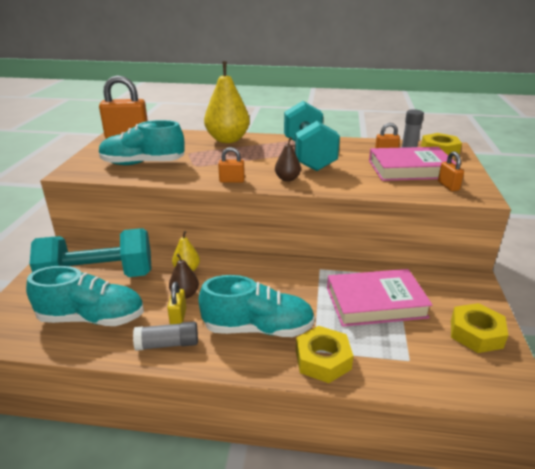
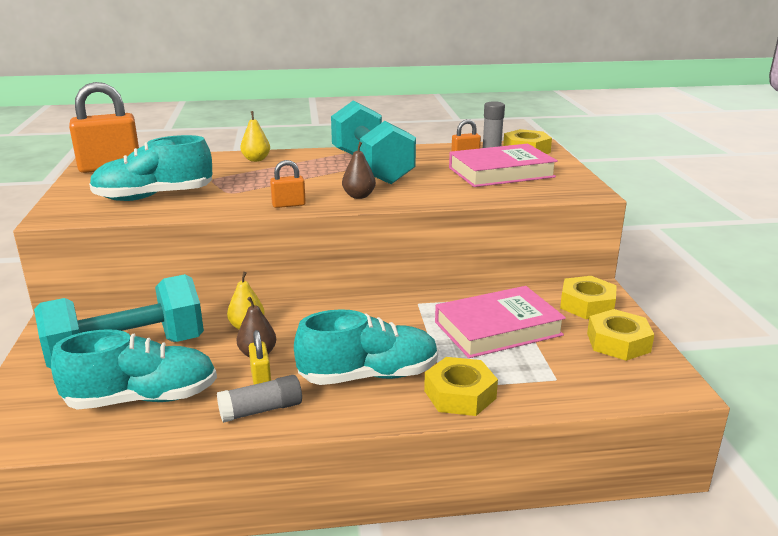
camera: 15 degrees left, 5 degrees down
yellow pear [204,61,250,143] -> yellow pear [240,111,270,162], size x0.48
orange padlock [438,151,464,191] -> none
none -> yellow nut [560,276,617,319]

